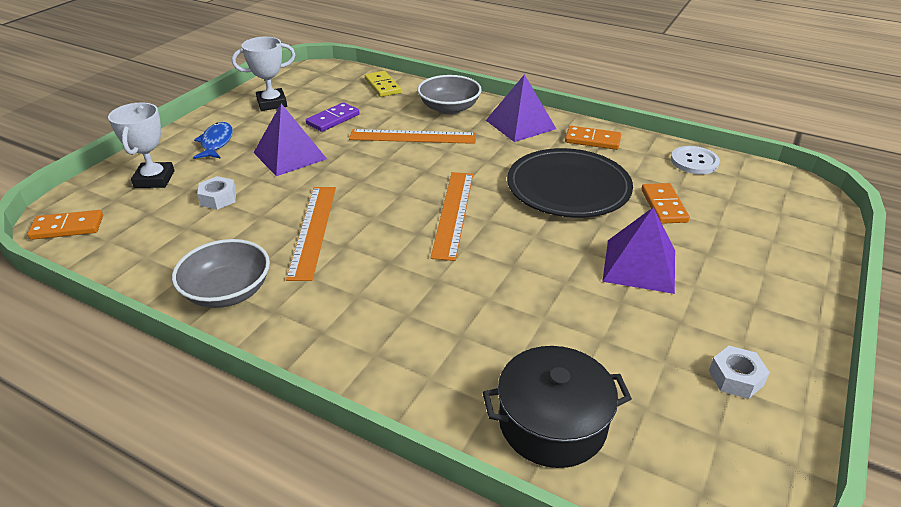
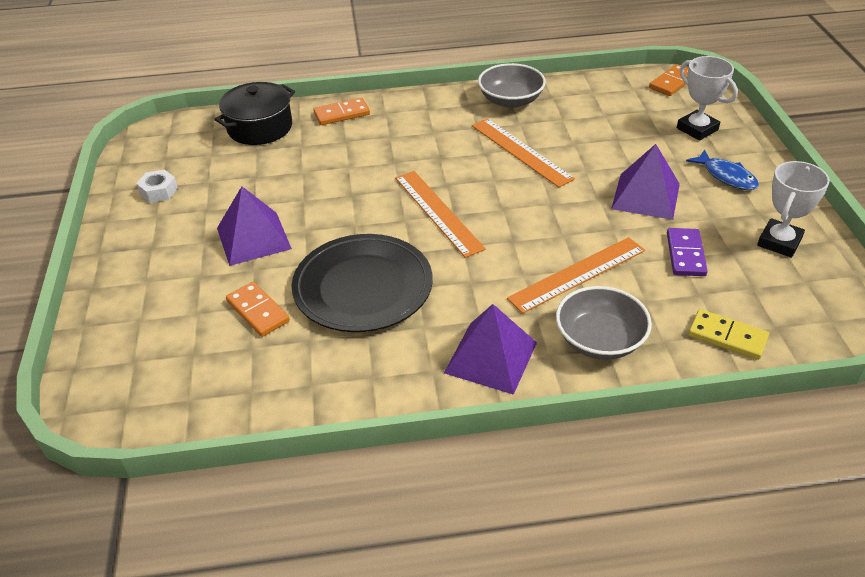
camera: 145 degrees right, 5 degrees up
white nut [197,176,236,210] -> none
orange domino [565,126,621,150] -> orange domino moved to [313,98,370,125]
white button [671,146,720,174] -> none

